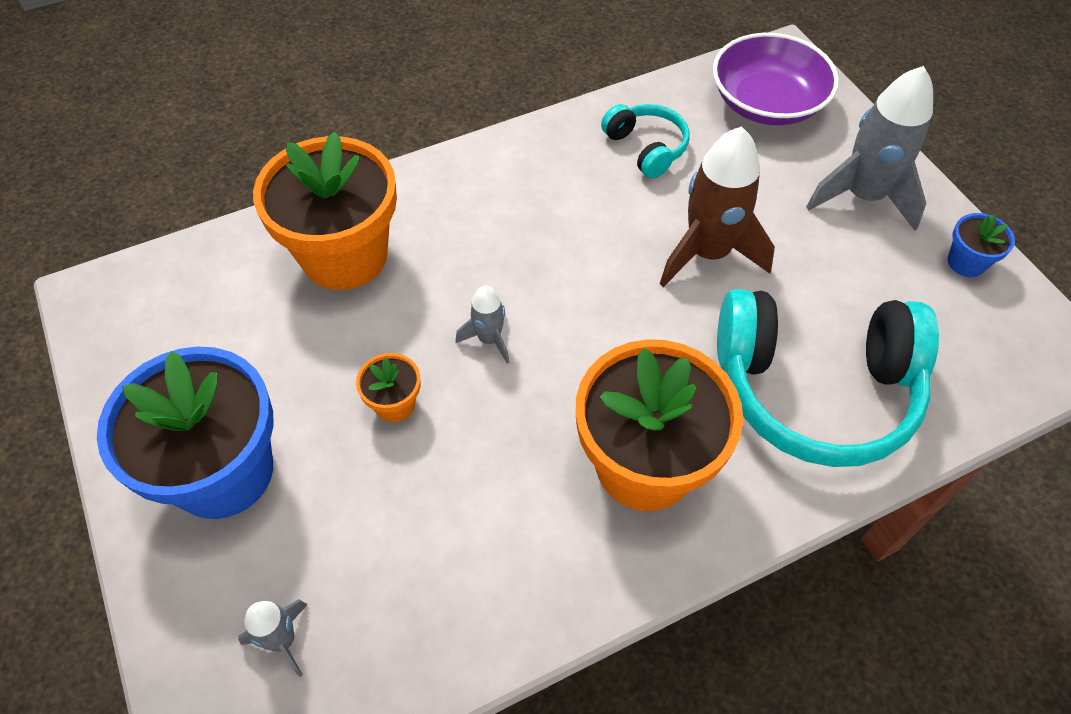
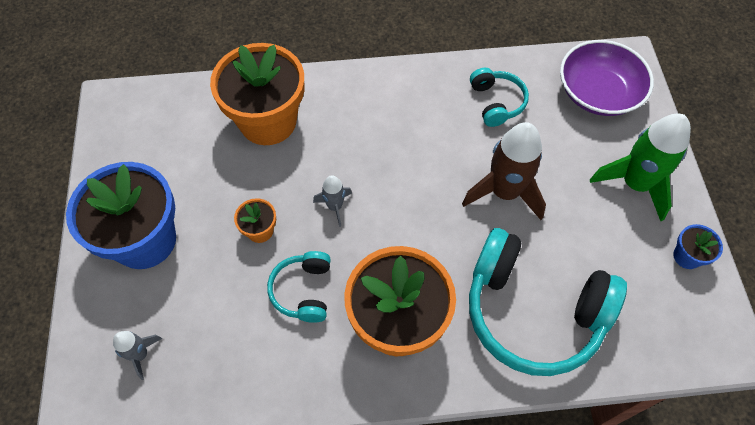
camera: 20 degrees right, 5 degrees up
grey rocket [806,66,933,231] -> green rocket [590,113,691,221]
none -> turquoise headphones [267,251,331,323]

